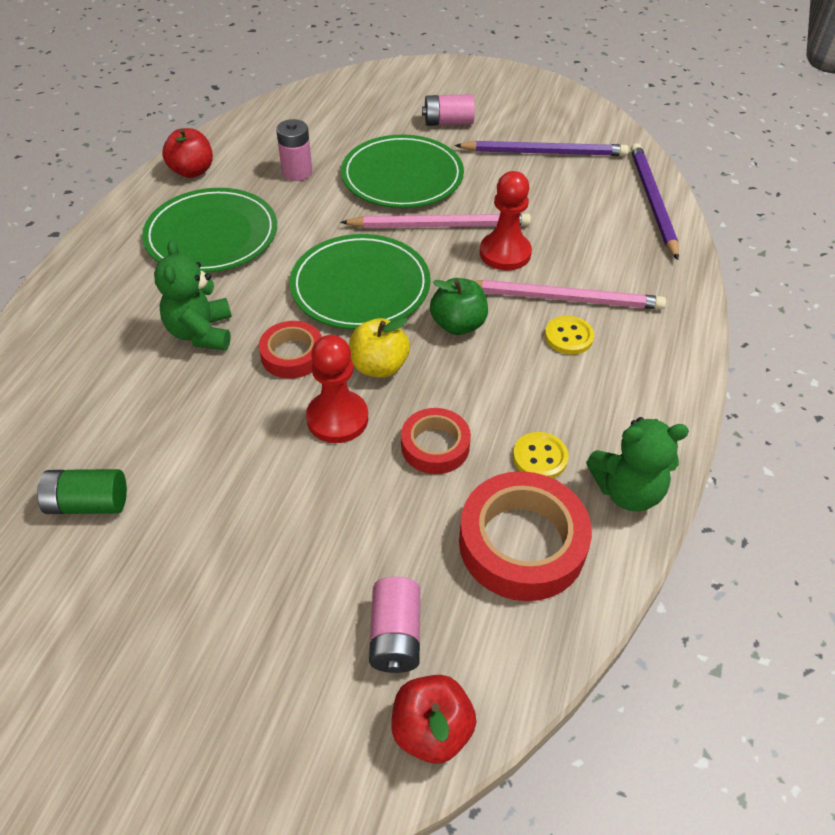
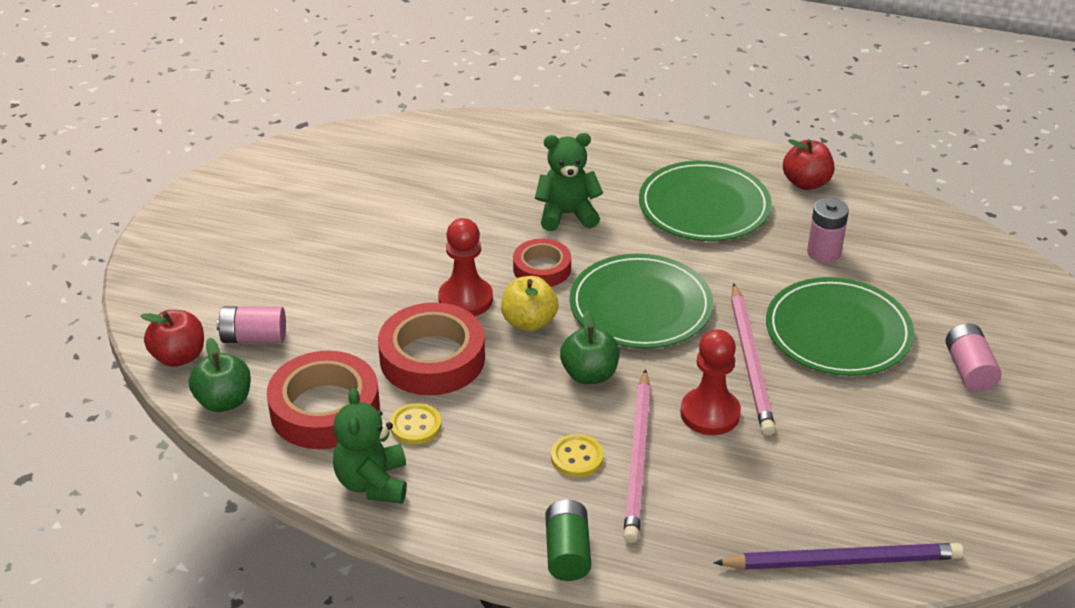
camera: 90 degrees right, 10 degrees down
green battery [37,469,127,514] -> green battery moved to [545,500,591,581]
red tape [401,408,471,474] -> red tape [378,302,485,395], size x1.69
purple pencil [455,141,629,156] -> none
none -> green apple [189,338,251,412]

